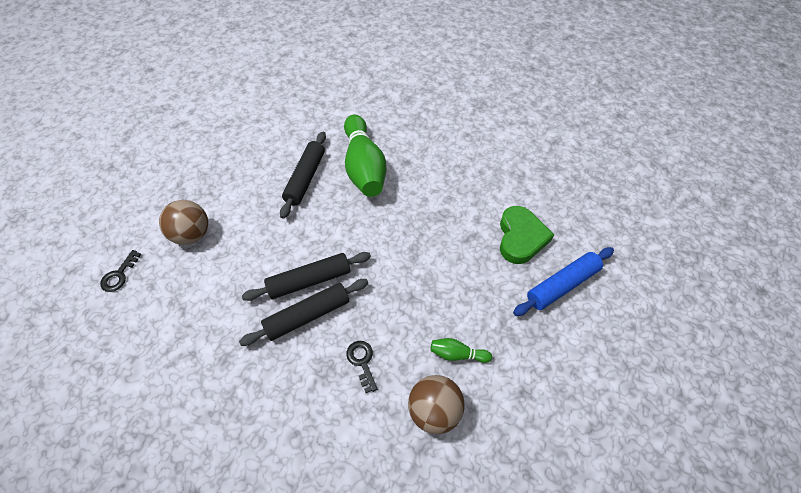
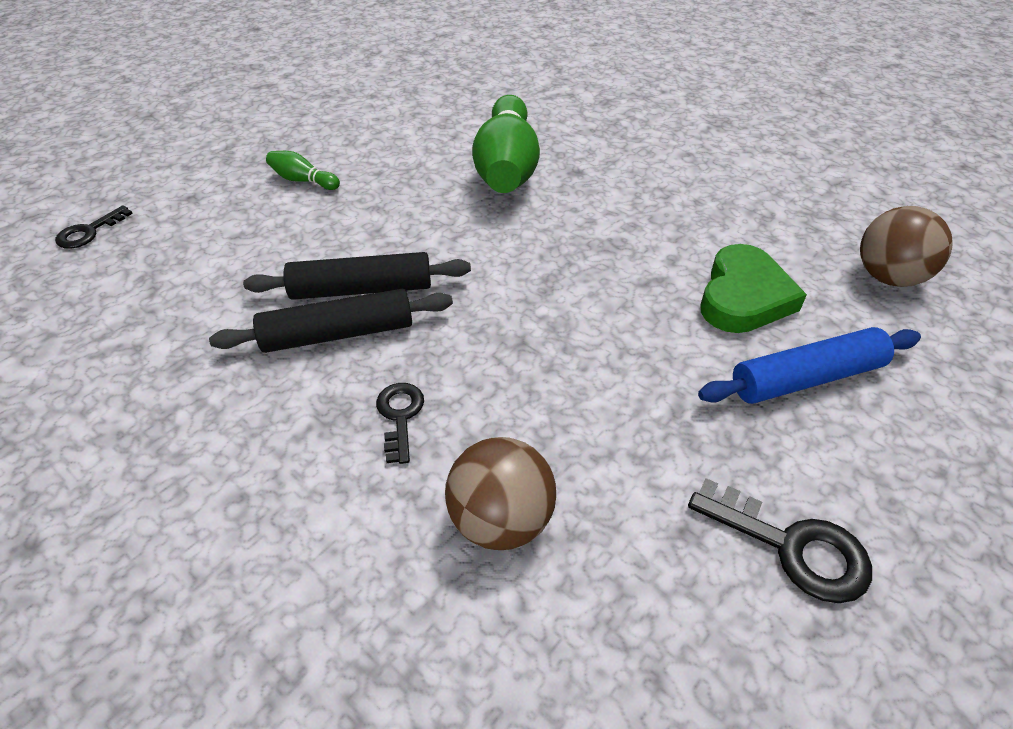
camera: 15 degrees right, 10 degrees down
brown ball [159,200,208,245] -> brown ball moved to [860,206,952,287]
black rolling pin [280,132,326,219] -> none
green bowling pin [430,338,492,363] -> green bowling pin moved to [266,151,340,190]
none -> black key [688,478,872,603]

